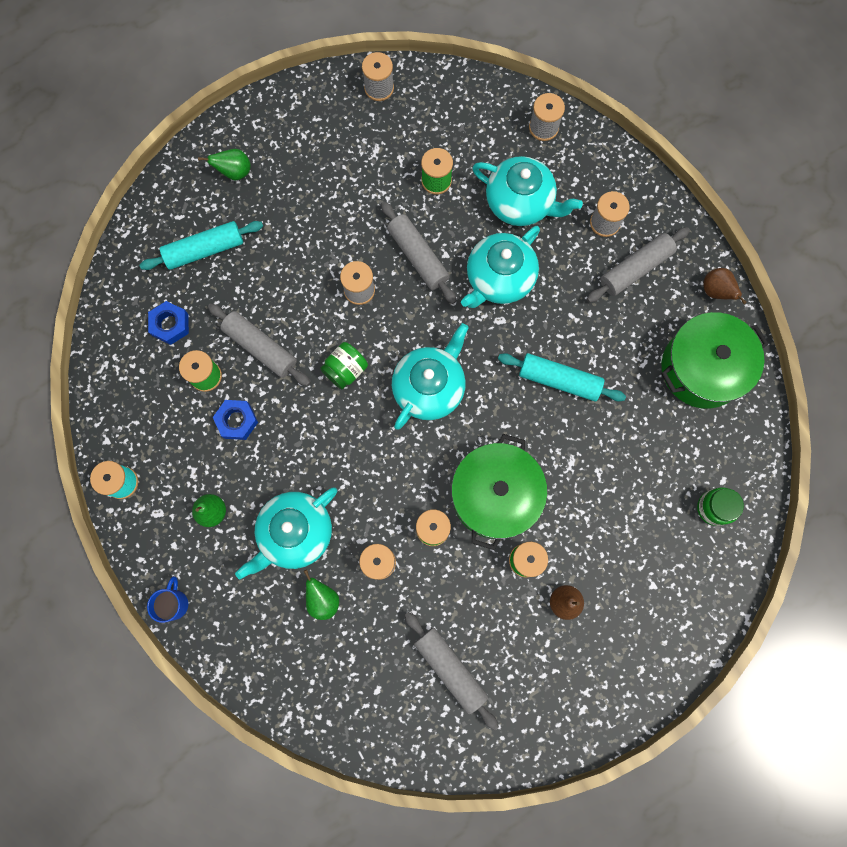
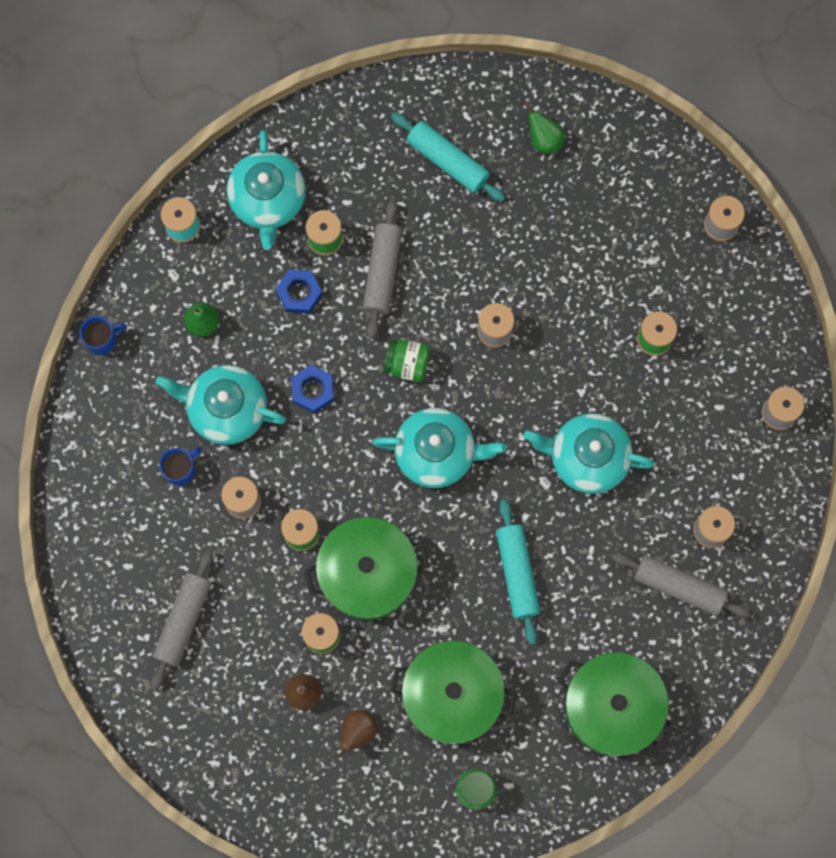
camera: 60 degrees right, 0 degrees up
blue nut [148,301,189,345] -> blue nut moved to [291,365,334,413]
green pear [304,570,339,620] -> blue mug [159,447,201,486]
grey rolling pin [381,201,457,304] -> none
turquoise teapot [472,156,583,226] -> turquoise teapot moved to [227,130,306,250]
brown pear [703,268,747,304] -> brown pear moved to [336,710,377,759]
none -> green pot [390,640,516,744]

